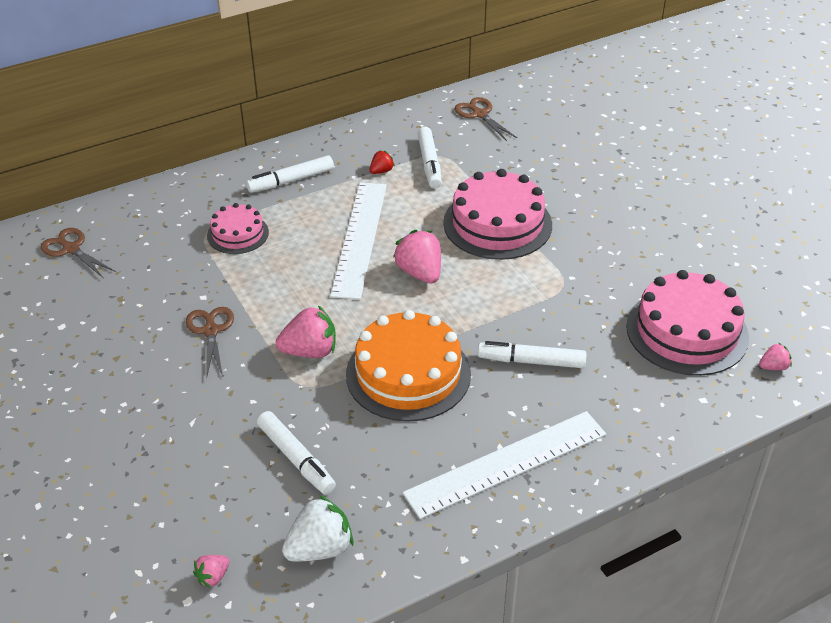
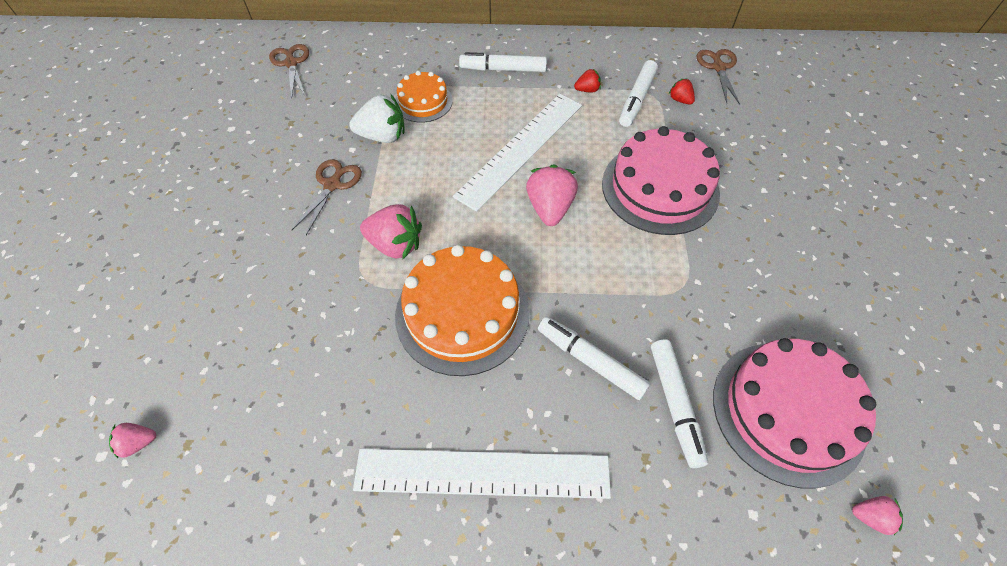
camera: 30 degrees right, 15 degrees up
pink cake [207,203,269,254] -> orange cake [395,71,453,122]
white marker [257,411,336,495] -> white marker moved to [651,339,708,468]
white strawberry [282,495,354,562] -> white strawberry moved to [349,95,405,143]
none -> red strawberry [669,78,695,105]

